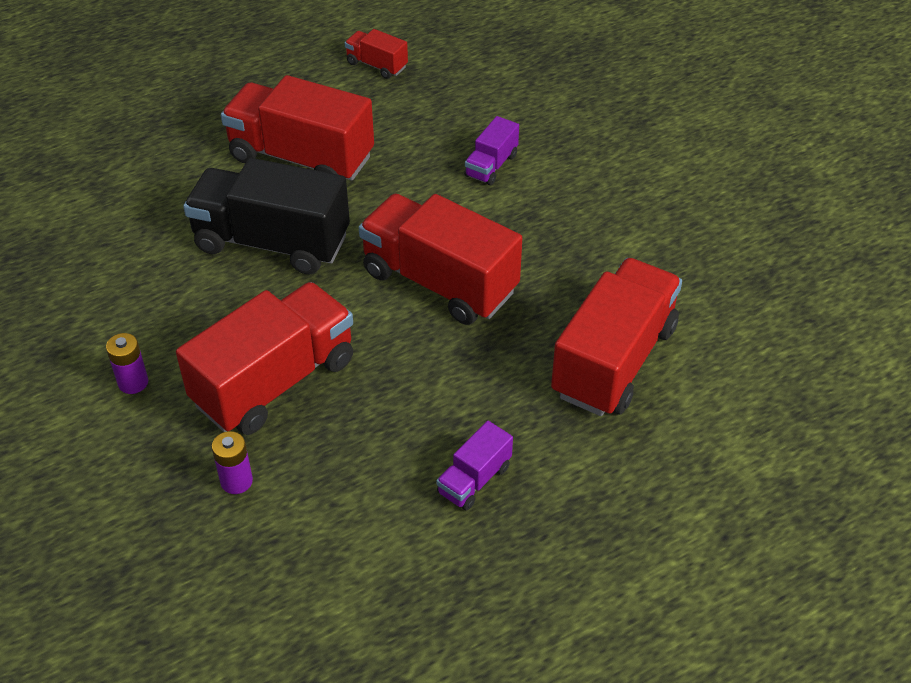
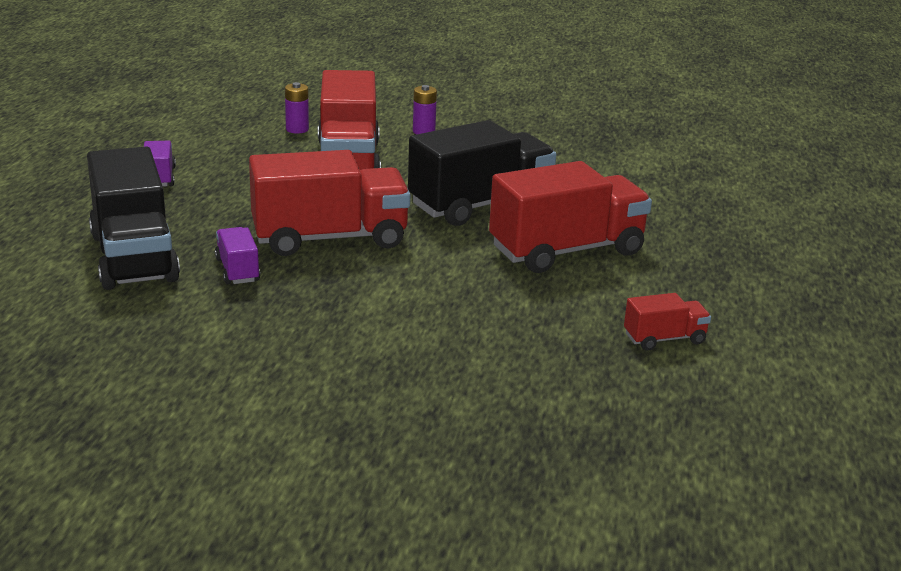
camera: 130 degrees right, 20 degrees down
purple truck [464,116,519,185] -> purple truck moved to [215,227,260,284]
red truck [551,258,682,416] -> black truck [87,147,180,290]

